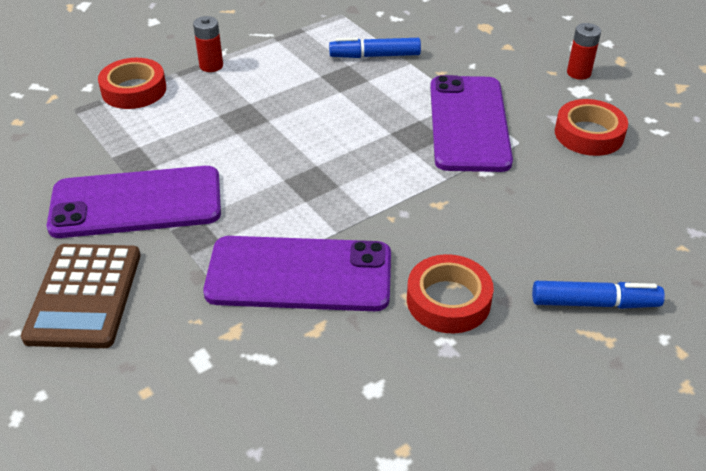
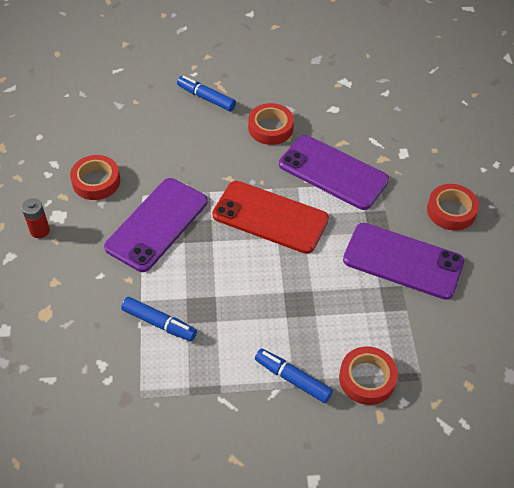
camera: 150 degrees left, 10 degrees up
brown calculator [21,244,141,348] -> red tape [427,184,479,231]
red battery [193,16,223,72] -> blue marker [255,349,333,403]
none -> red phone [212,181,329,254]

